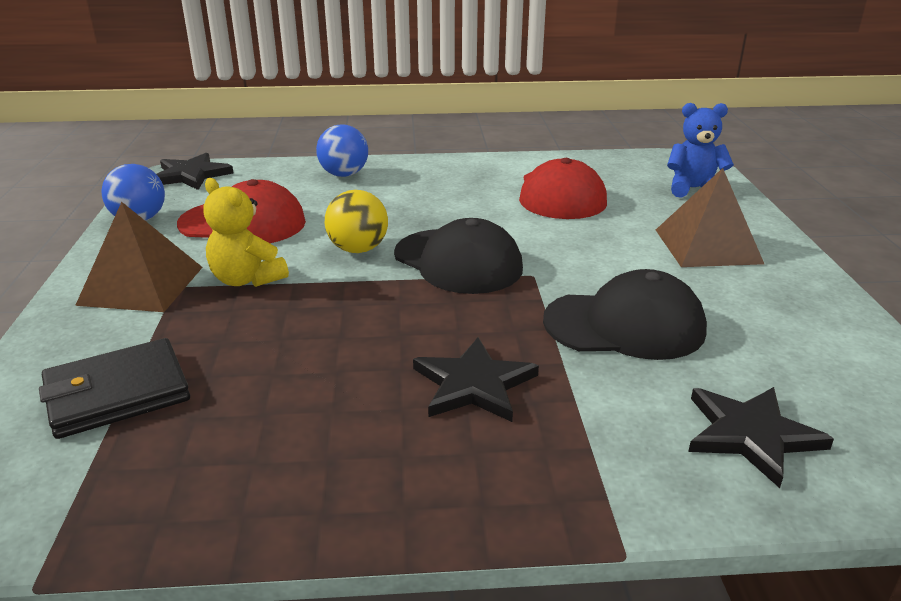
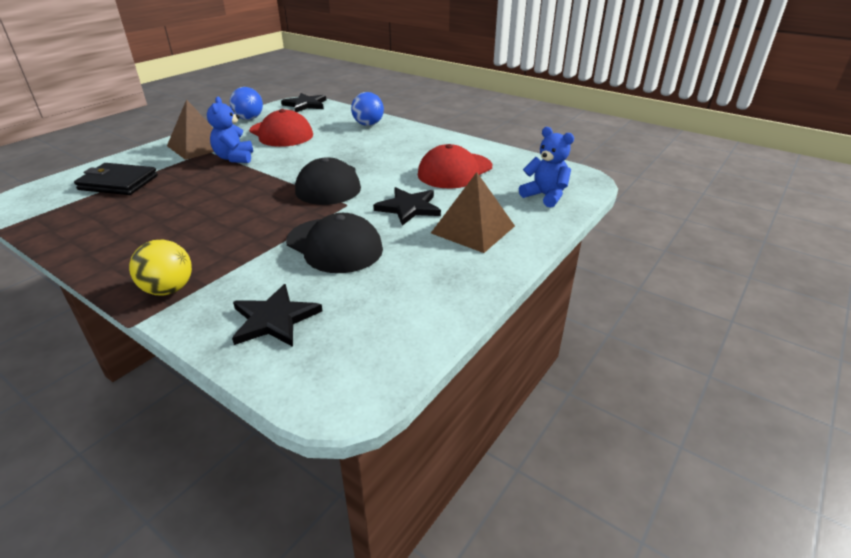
camera: 40 degrees right, 5 degrees up
yellow teddy bear [204,178,289,287] -> blue teddy bear [207,97,253,163]
yellow ball [325,190,388,253] -> yellow ball moved to [129,240,192,295]
black star [413,337,539,422] -> black star moved to [373,187,441,226]

